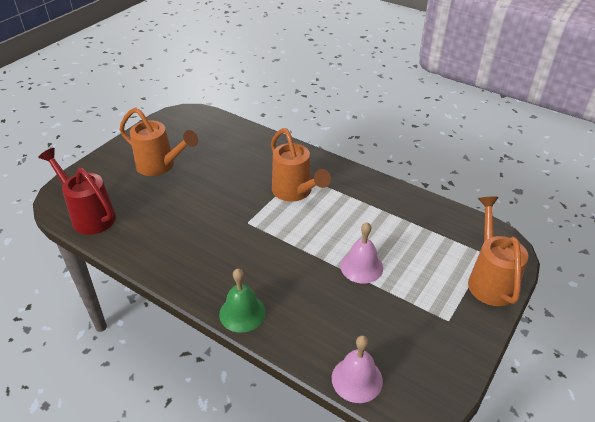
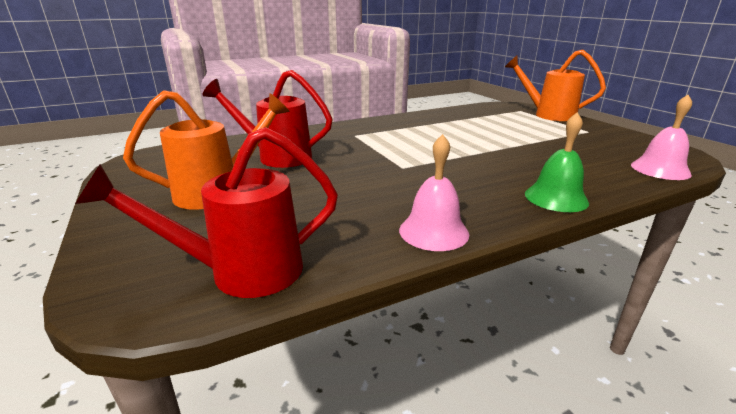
camera: 60 degrees left, 15 degrees down
orange watering can [271,128,331,202] -> none
pink bell [340,222,383,284] -> pink bell moved to [399,134,469,251]
none -> red watering can [203,70,333,168]

